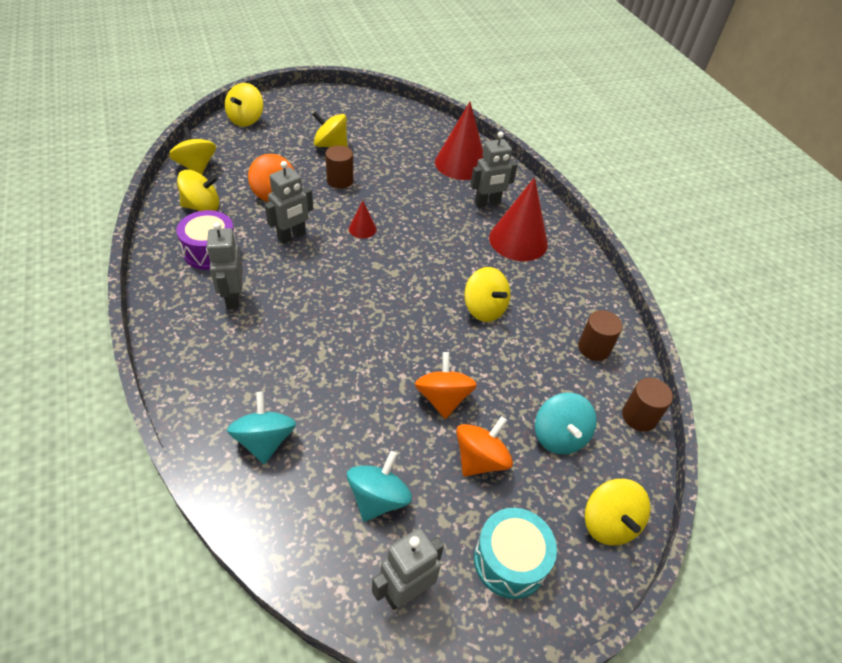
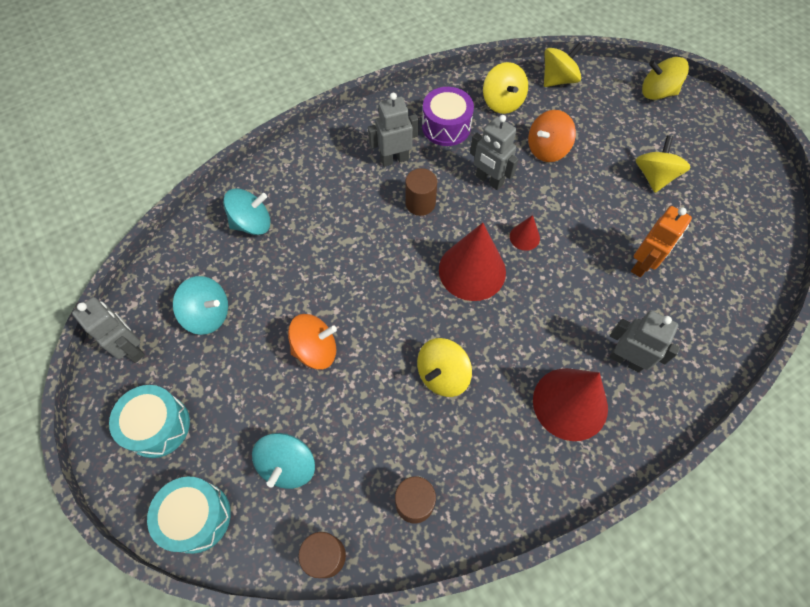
camera: 85 degrees right, 15 degrees up
brown cylinder [326,146,353,189] -> brown cylinder moved to [405,168,437,216]
red cone [435,102,483,180] -> red cone moved to [439,223,506,301]
orange spinning top [456,416,513,477] -> none
grey robot [470,132,518,208] -> grey robot turned 150 degrees clockwise [610,311,680,373]
turquoise spinning top [535,393,597,454] -> turquoise spinning top turned 60 degrees counterclockwise [252,433,315,489]
yellow spinning top [585,479,651,545] -> turquoise drum [147,477,231,554]
none -> orange robot [631,206,692,277]

